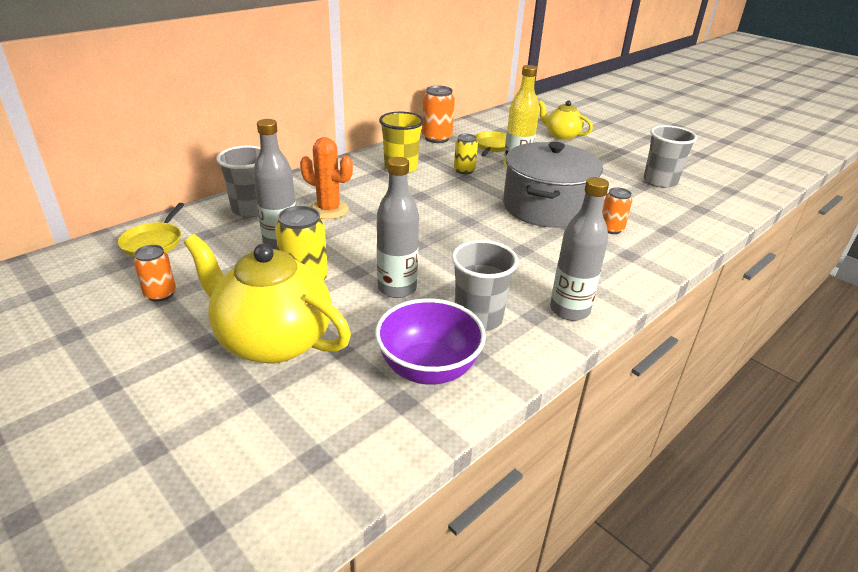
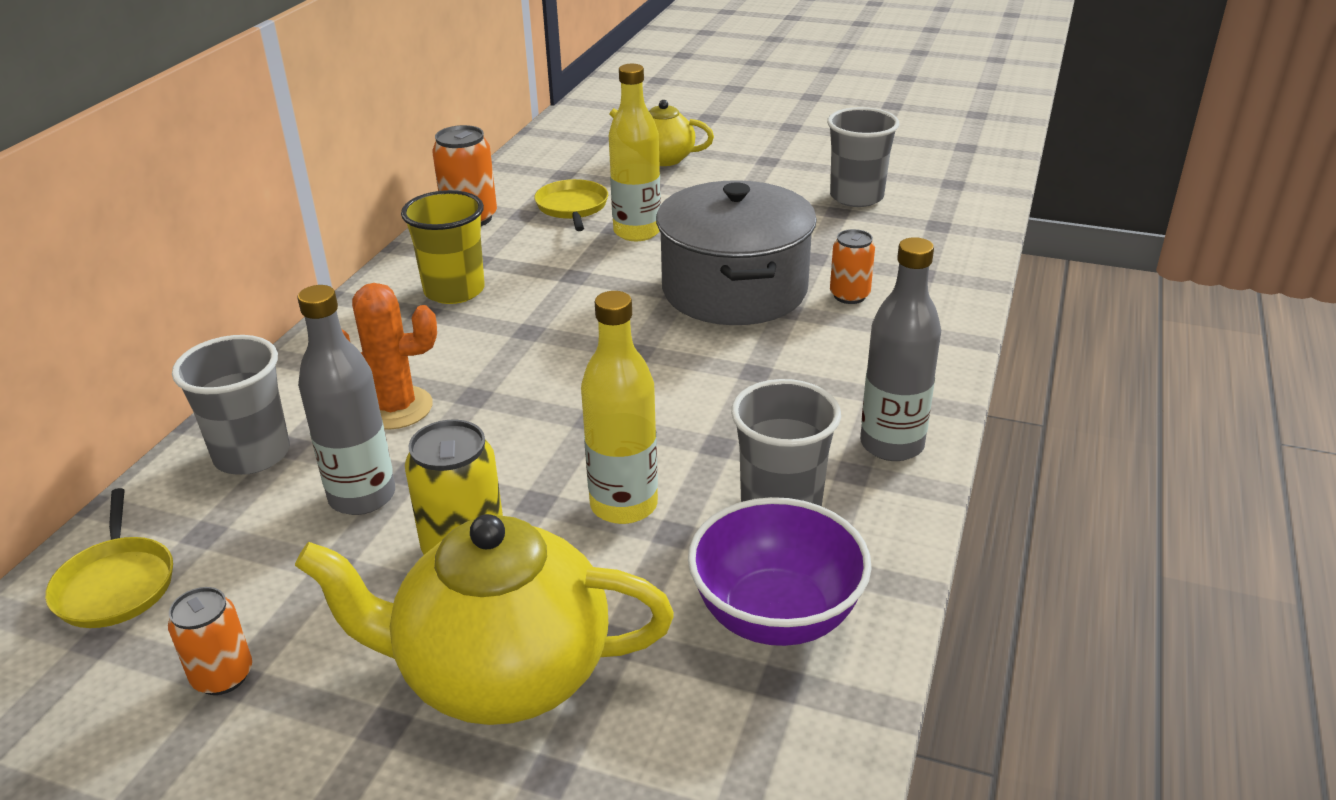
camera: 25 degrees left, 0 degrees up
grey bottle [377,157,419,298] -> yellow bottle [581,291,658,524]
yellow can [454,134,478,174] -> none

